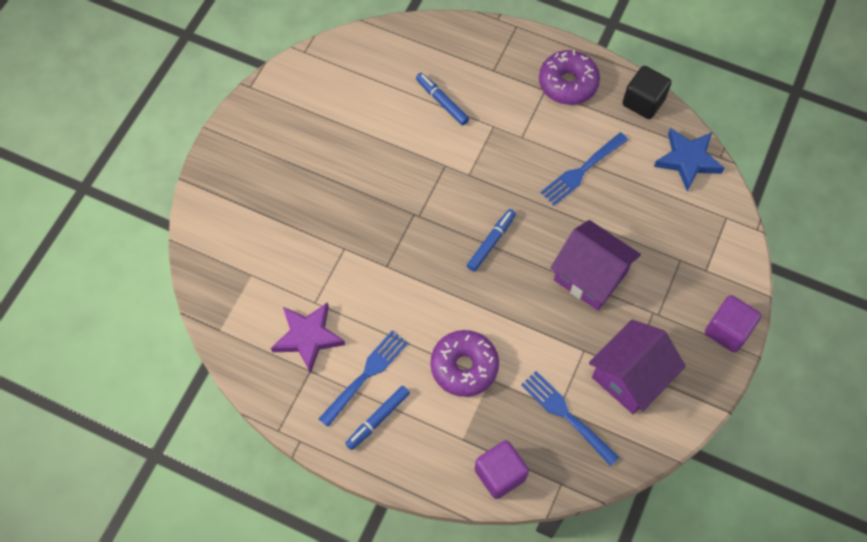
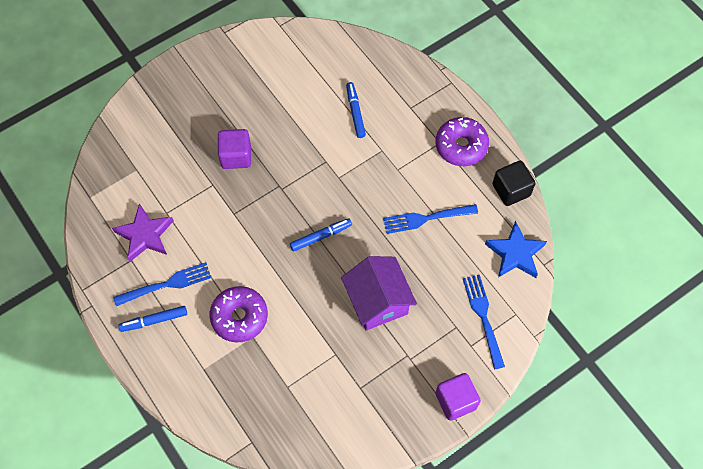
camera: 30 degrees right, 0 degrees up
purple cube [475,440,529,499] -> purple cube moved to [218,129,251,169]
blue fork [521,371,619,466] -> blue fork moved to [463,275,505,369]
purple house [589,319,686,414] -> none

